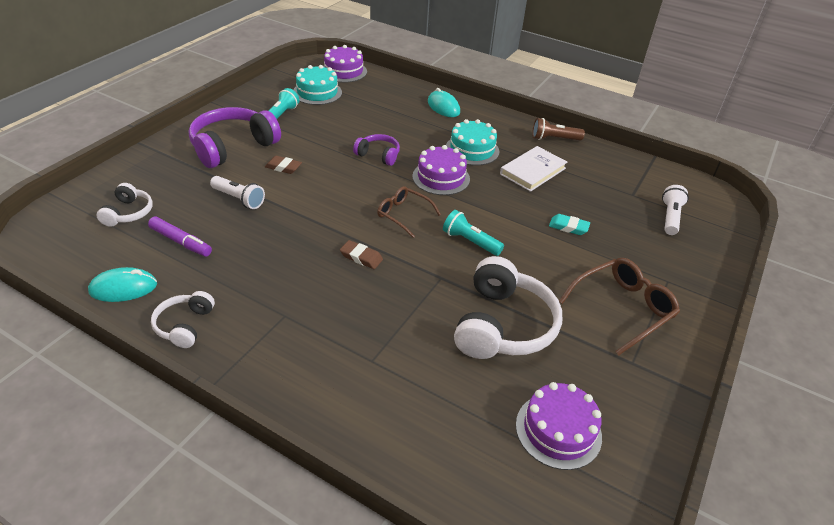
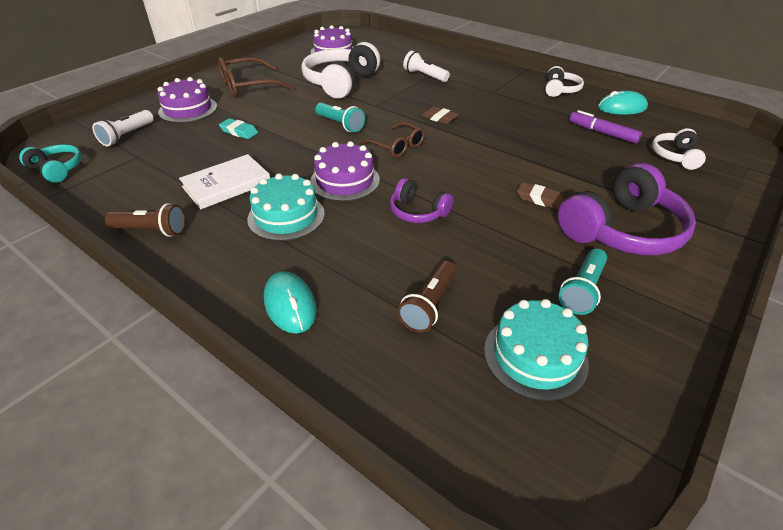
camera: 170 degrees left, 0 degrees up
white flashlight [210,176,265,209] -> white flashlight moved to [403,51,450,82]
purple cake [323,45,367,83] -> purple cake moved to [158,77,217,123]
none -> turquoise headphones [19,144,82,183]
none -> brown flashlight [397,261,456,332]

